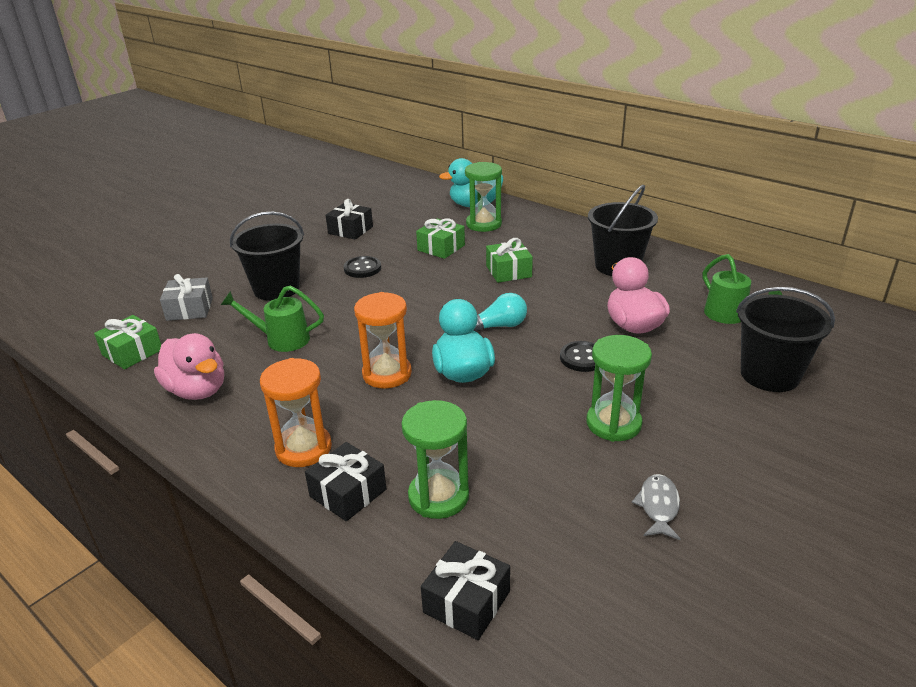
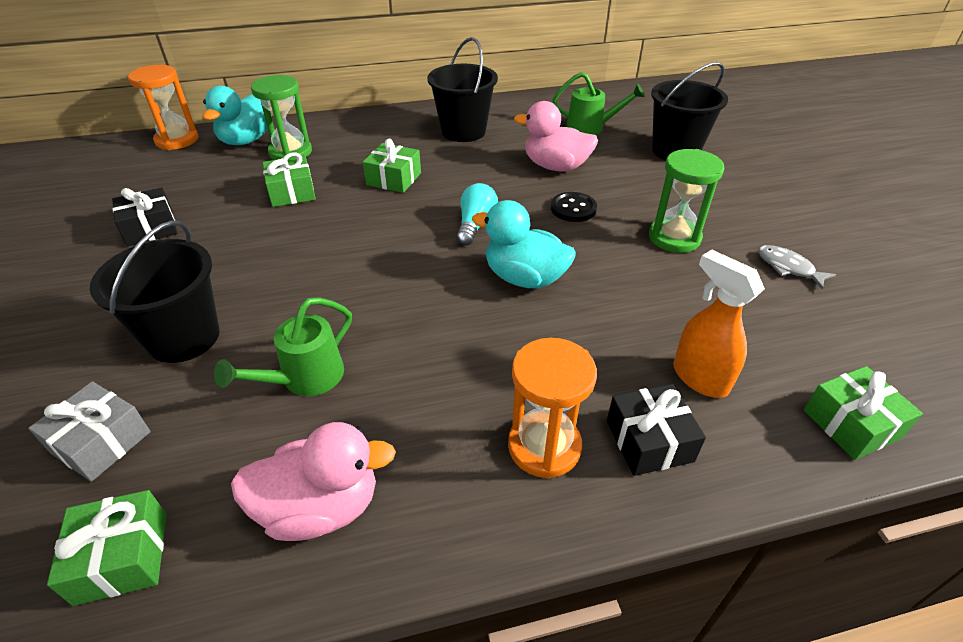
camera: 55 degrees left, 10 degrees up
black button [344,256,381,278] -> none
orange hourglass [354,292,412,389] -> orange hourglass moved to [128,65,198,150]
green hourglass [401,400,469,519] -> orange spray bottle [673,250,765,398]
black gift [421,541,510,640] -> green gift [804,366,923,460]

